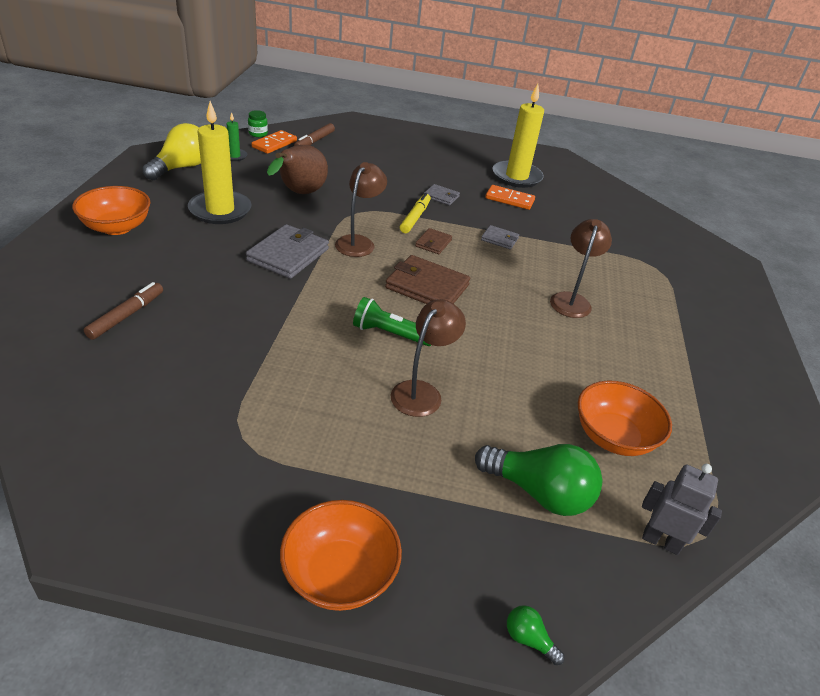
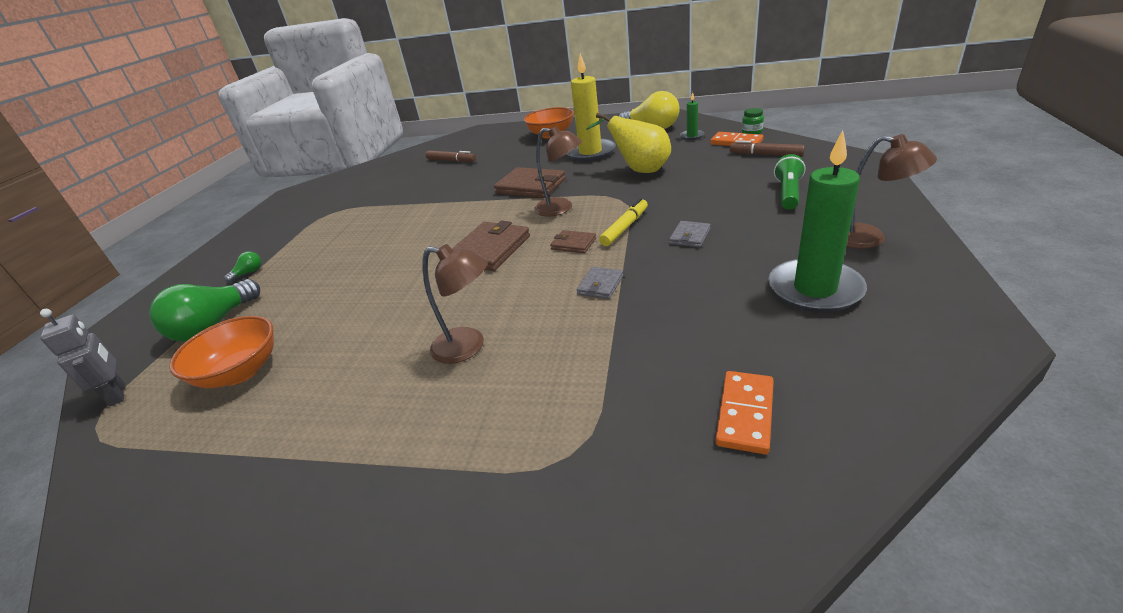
camera: 100 degrees right, 5 degrees down
grey wallet [246,224,329,279] -> brown wallet [494,167,566,198]
brown pear [267,145,328,194] -> yellow pear [586,113,671,173]
orange bowl [280,500,402,611] -> none
green flashlight [353,297,431,346] -> green flashlight moved to [774,154,806,210]
brown lamp [391,299,466,417] -> brown lamp moved to [846,134,937,249]
yellow marker [400,193,431,233] -> yellow marker turned 75 degrees counterclockwise [599,198,648,246]
orange domino [485,185,535,210] -> orange domino moved to [715,371,774,454]
yellow candle [492,84,544,188] -> green candle [768,130,867,313]
green light bulb [507,605,565,665] -> green light bulb moved to [224,251,261,282]
grey robot [642,464,722,555] -> grey robot turned 60 degrees counterclockwise [40,309,125,406]

